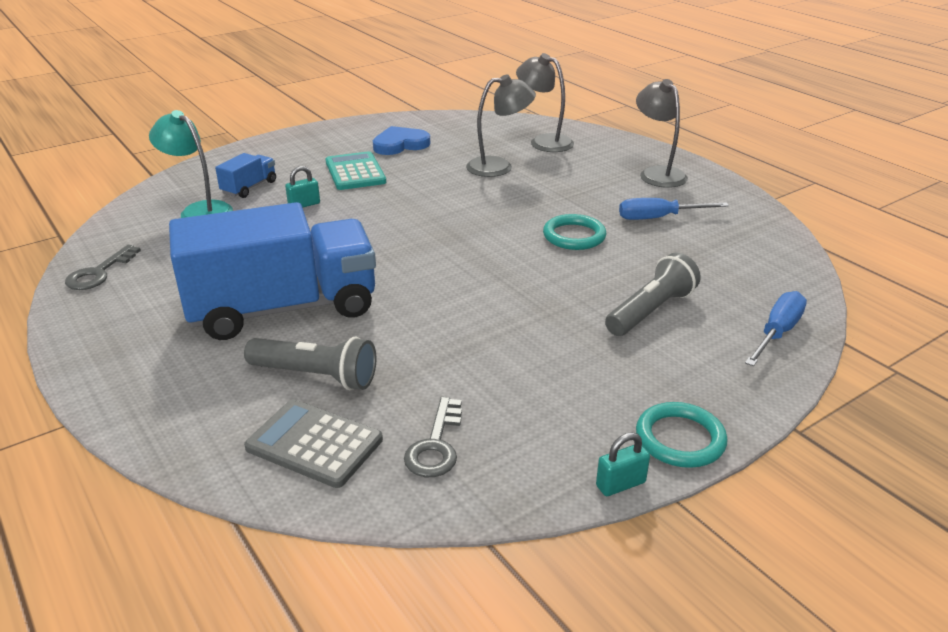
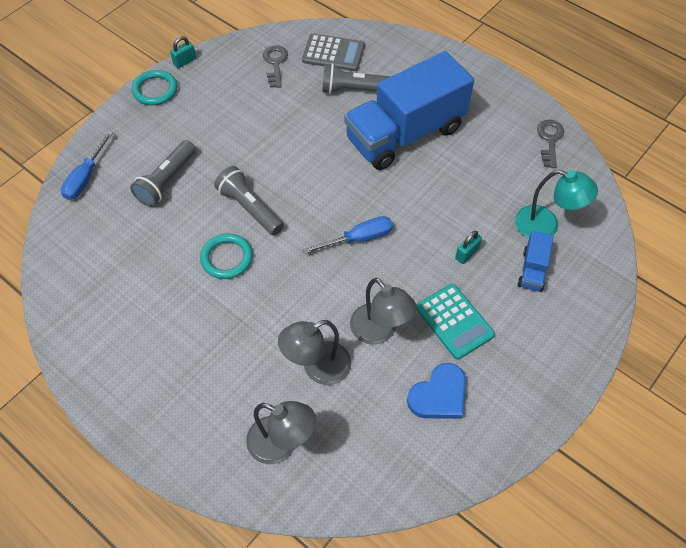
camera: 165 degrees right, 25 degrees up
blue screwdriver [619,198,729,220] -> blue screwdriver moved to [302,216,393,254]
grey lamp [636,79,688,188] -> grey lamp moved to [350,278,417,344]
none -> grey flashlight [214,166,284,235]

